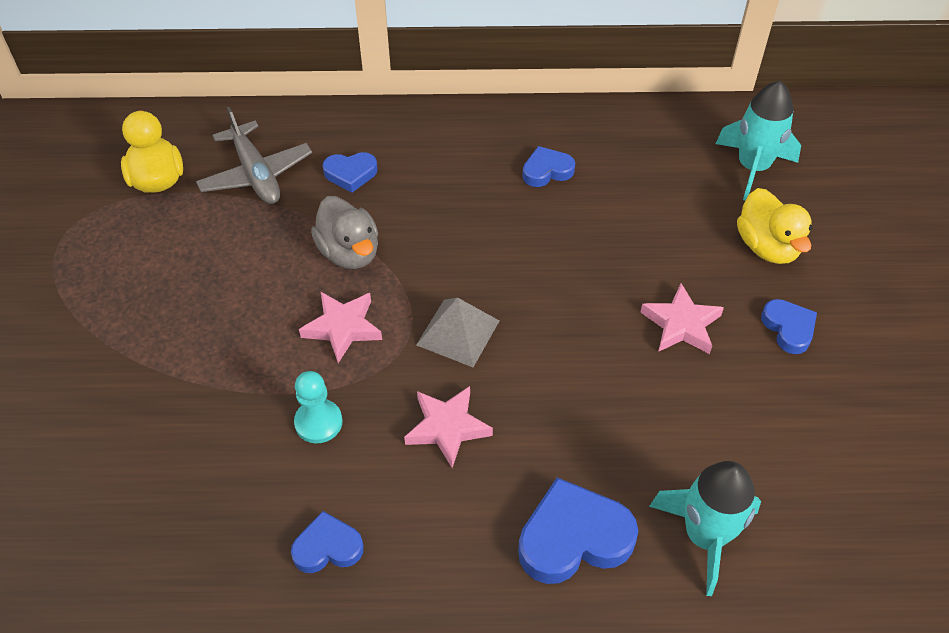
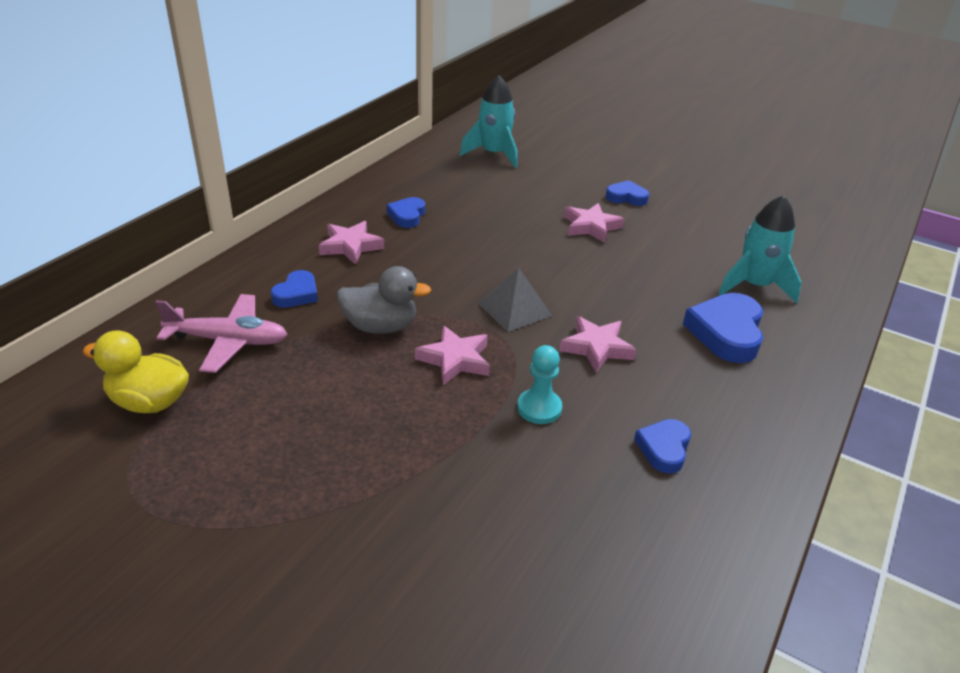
camera: 60 degrees left, 15 degrees down
grey plane [196,107,312,204] -> pink plane [156,294,288,373]
yellow duck [737,188,813,264] -> none
none -> pink star [319,221,384,265]

